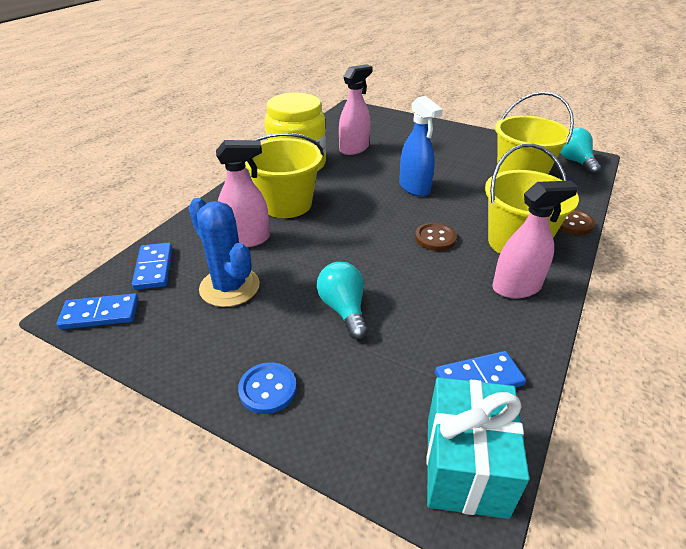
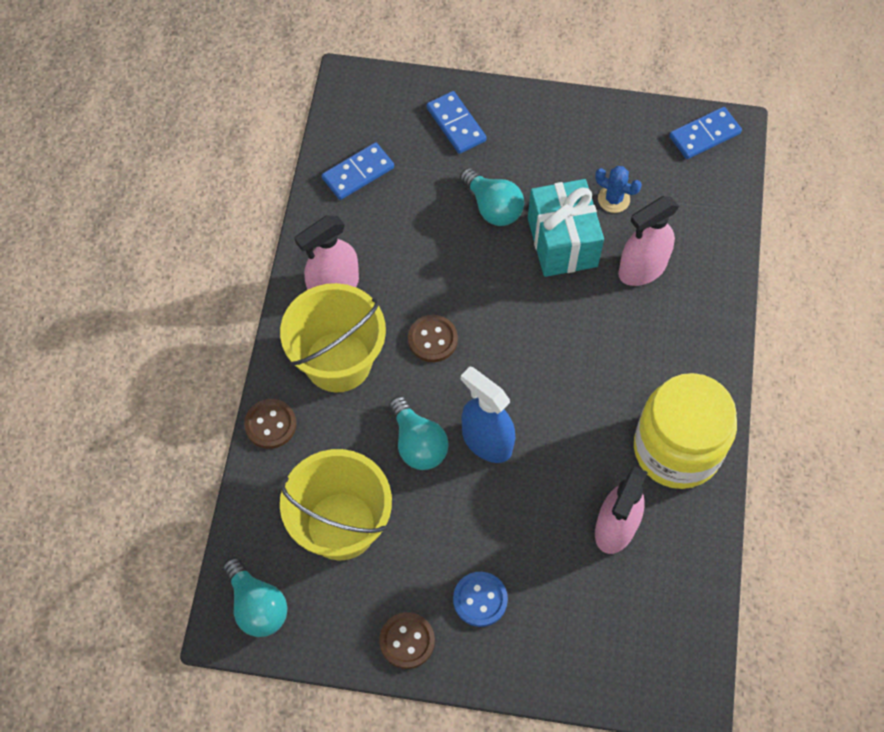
camera: 160 degrees right, 25 degrees up
blue domino [132,243,172,290] -> blue domino moved to [426,91,487,154]
blue cactus [189,198,260,307] -> blue cactus [595,166,642,213], size x0.53
blue button [238,362,297,414] -> blue button moved to [453,572,508,627]
yellow bucket [245,133,324,218] -> none
turquoise gift [427,377,530,519] -> turquoise gift moved to [528,179,604,277]
none -> brown button [379,612,435,669]
none -> turquoise light bulb [389,396,449,470]

